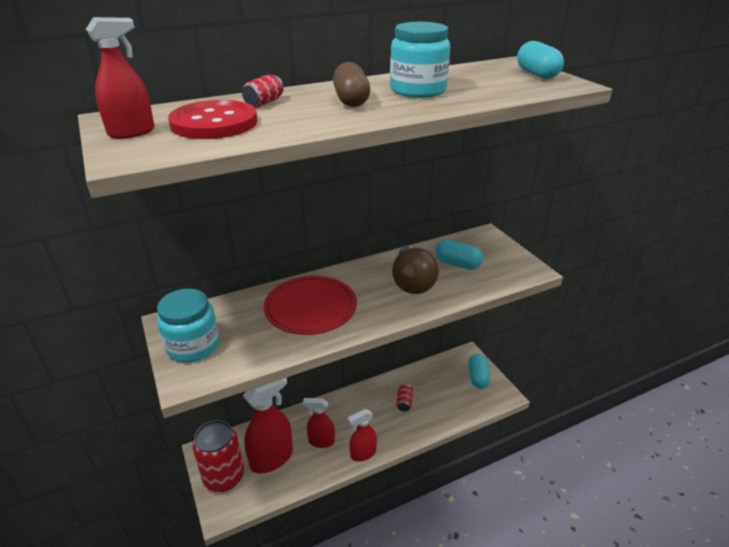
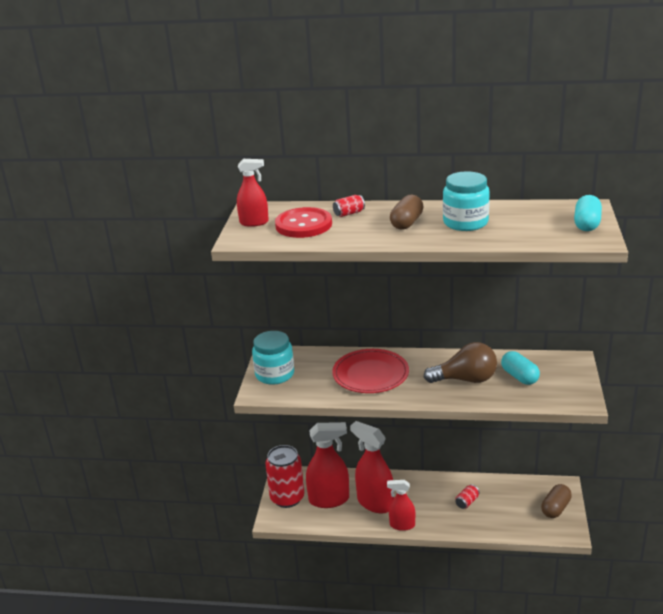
camera: 35 degrees right, 5 degrees down
red spray bottle [303,398,335,448] -> red spray bottle [350,421,394,513], size x1.68
brown light bulb [392,245,439,294] -> brown light bulb turned 120 degrees counterclockwise [424,342,497,383]
turquoise capsule [468,354,491,389] -> brown capsule [541,484,572,518]

